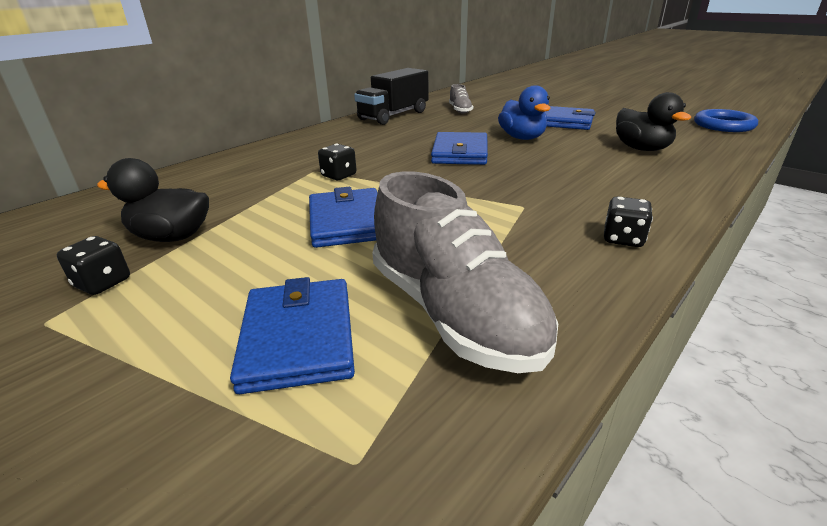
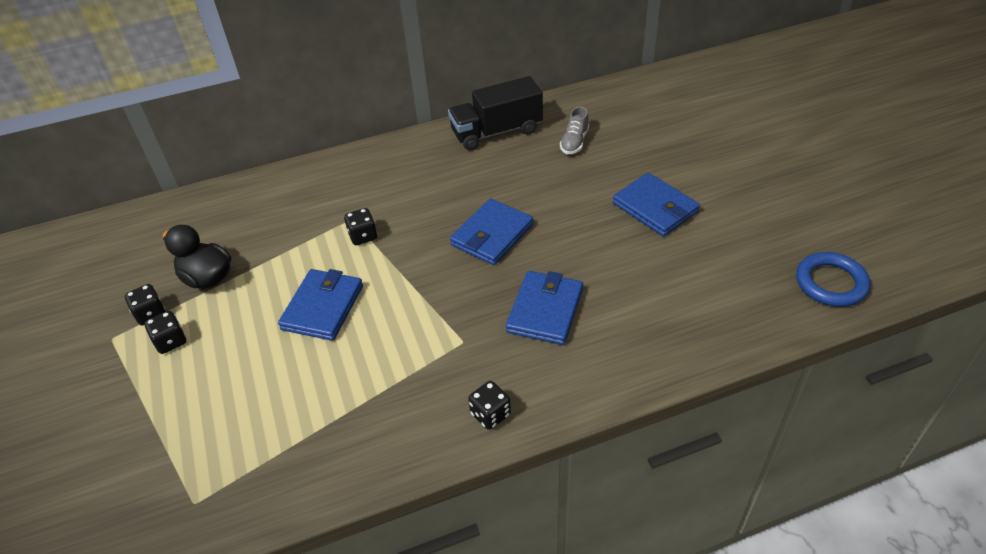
camera: 30 degrees right, 15 degrees up
blue wallet [230,277,355,394] -> blue wallet moved to [506,271,583,345]
grey shoe [372,171,558,373] -> none
blue duck [498,85,550,140] -> none
black duck [616,92,692,151] -> none
none -> black dice [144,311,186,354]

